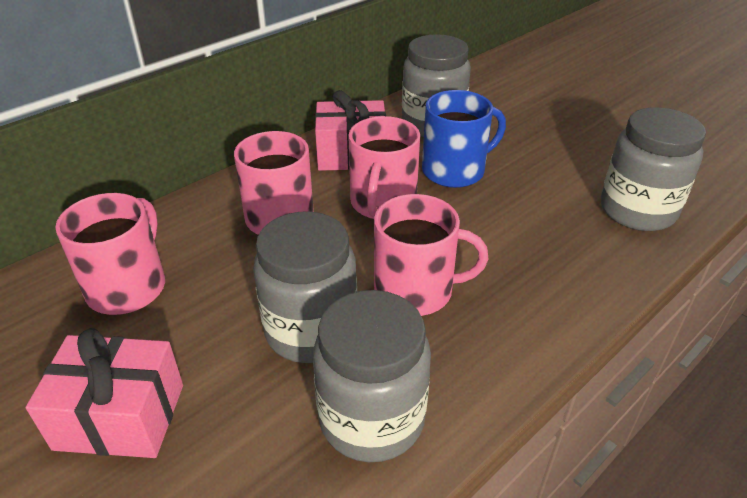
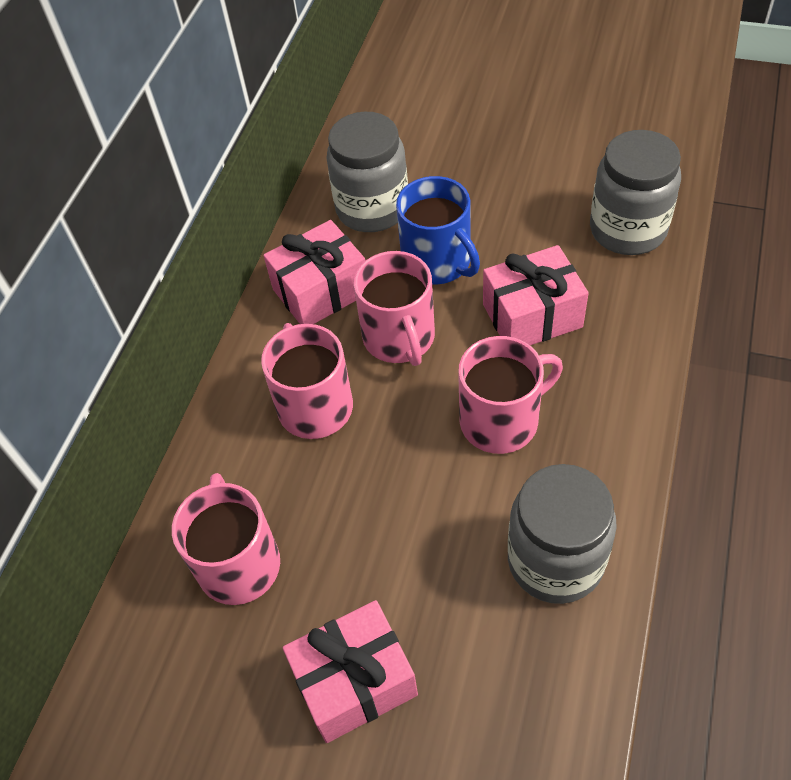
camera: 25 degrees left, 15 degrees up
grey jar [253,212,357,363] -> none
blue mug [422,90,506,188] -> blue mug turned 105 degrees clockwise [396,176,480,284]
none -> pink gift [483,245,589,345]

